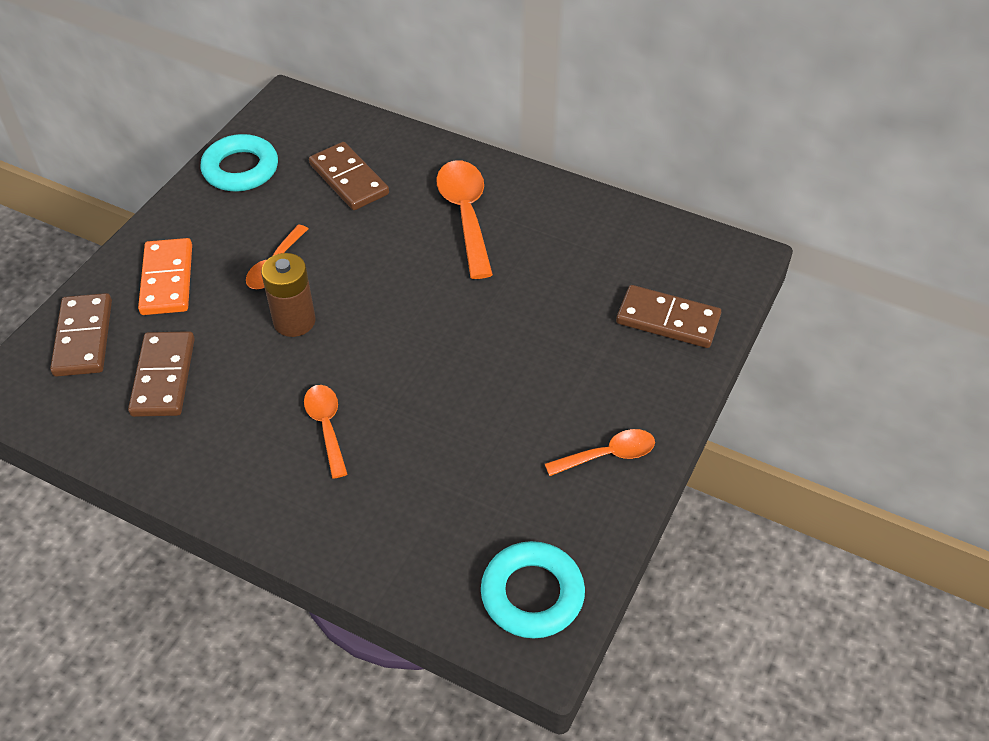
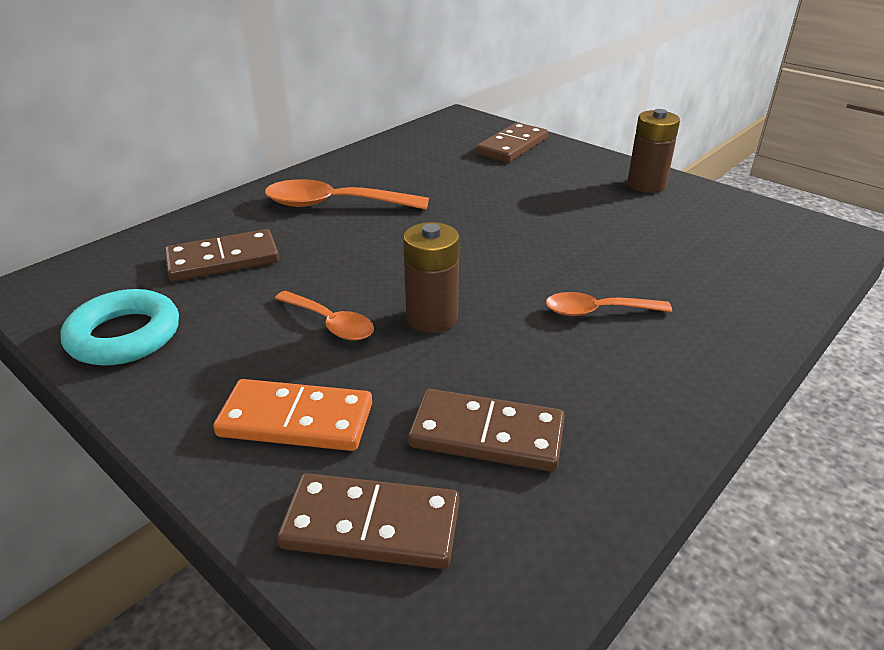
camera: 75 degrees left, 15 degrees down
turquoise ring [481,541,585,638] -> none
orange spoon [545,429,655,476] -> brown battery [627,109,680,193]

